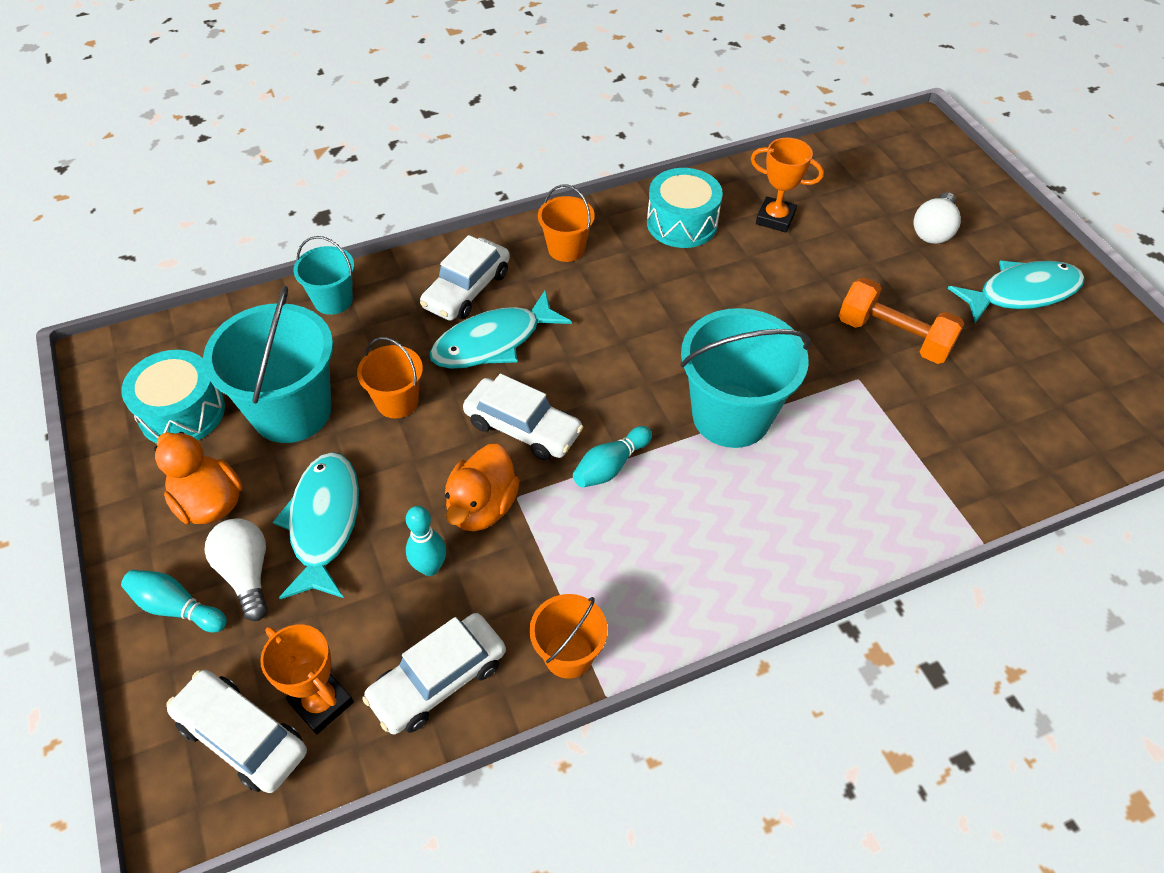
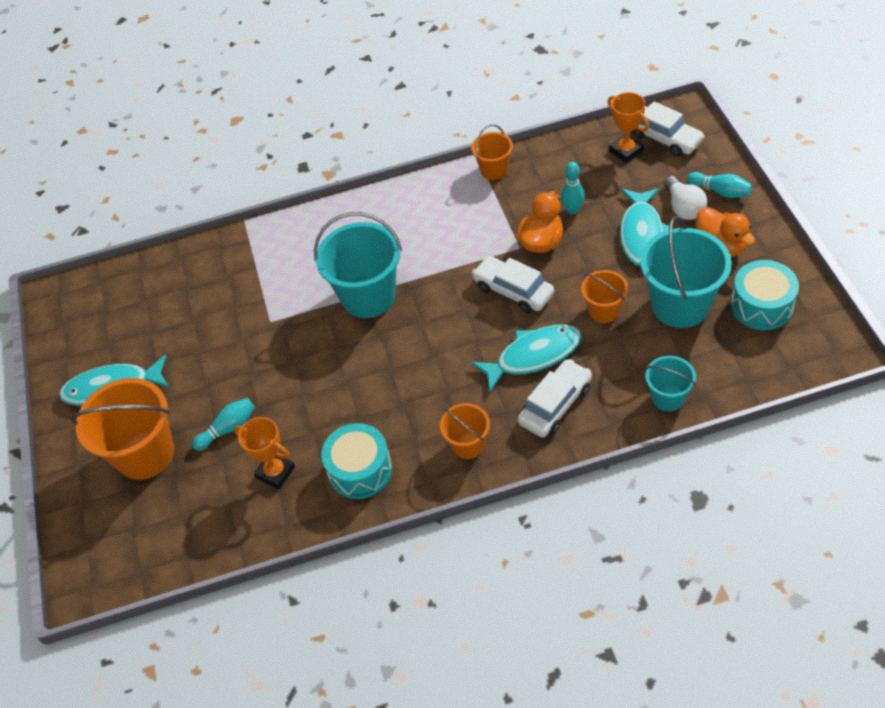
camera: 165 degrees left, 0 degrees up
white car [362,613,506,734] -> none
turquoise bowling pin [573,426,652,488] -> turquoise bowling pin moved to [192,398,255,451]
orange dumbbell [839,277,964,364] -> none
white light bulb [914,192,961,244] -> orange bucket [71,378,174,480]

